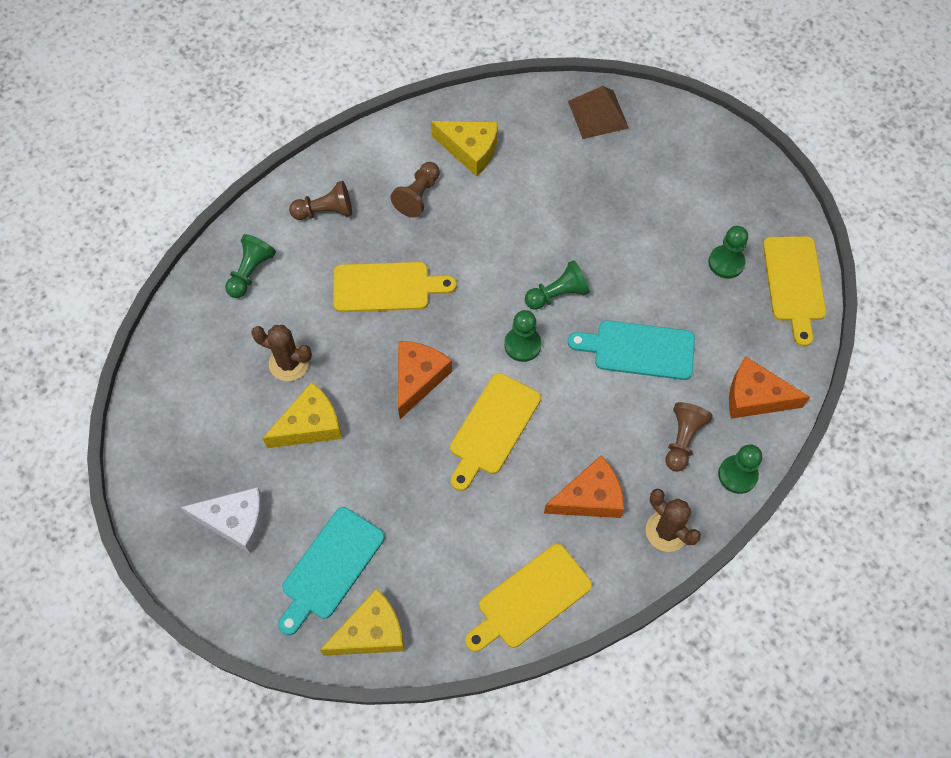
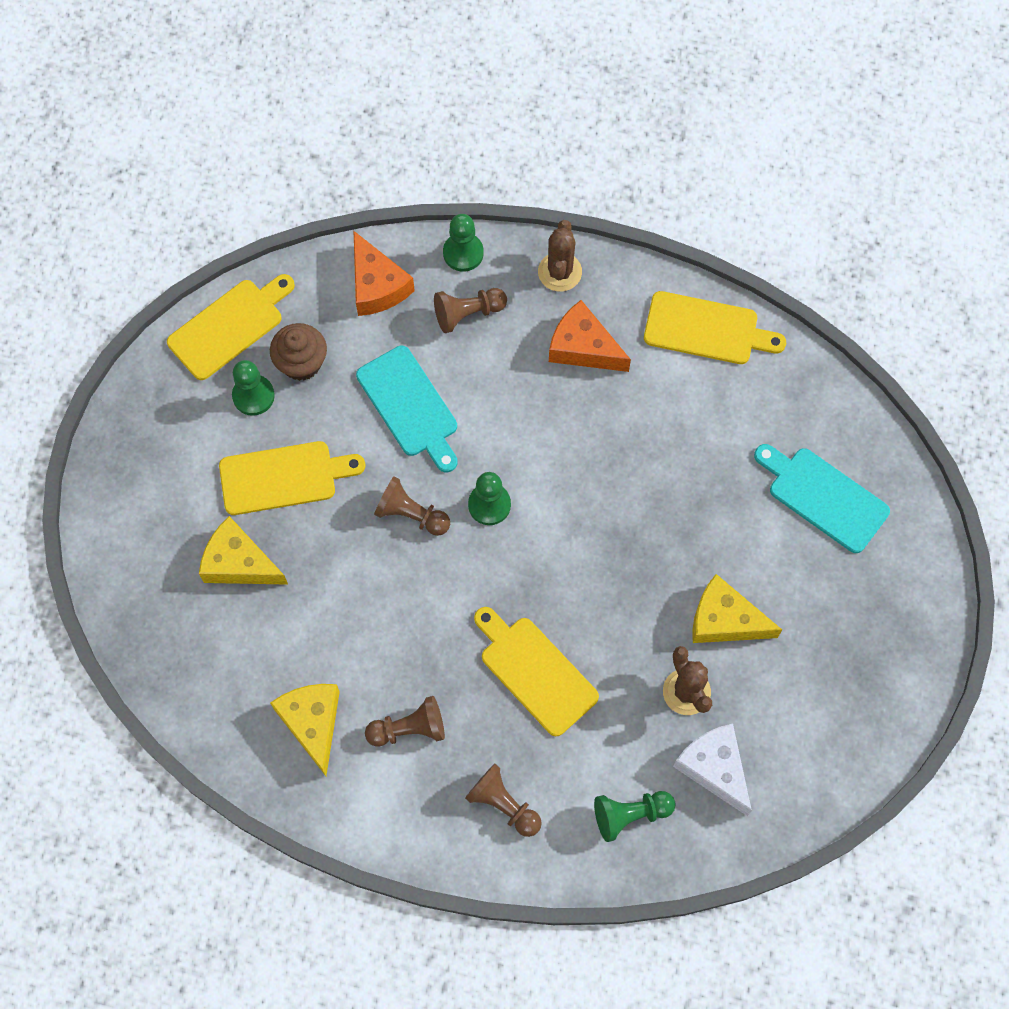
camera: 130 degrees left, 5 degrees up
white cheese [181,487,265,554] -> white cheese moved to [673,724,752,816]
turquoise cutting board [278,507,385,635] -> turquoise cutting board turned 135 degrees counterclockwise [754,444,890,553]
yellow cheese [320,588,404,656] -> yellow cheese moved to [199,516,288,585]
orange cheese [398,341,452,419] -> none
yellow cutting board [450,373,541,491] -> yellow cutting board moved to [219,441,365,515]
green pawn [525,260,590,310] -> brown pawn [374,476,450,536]
brown pyramid [568,86,629,139] -> none
none -> brown cupcake [270,323,327,381]

